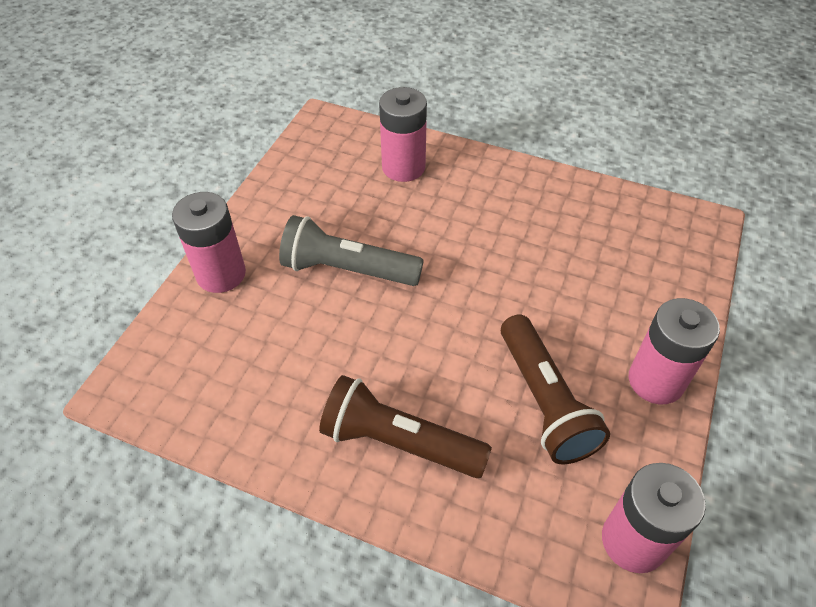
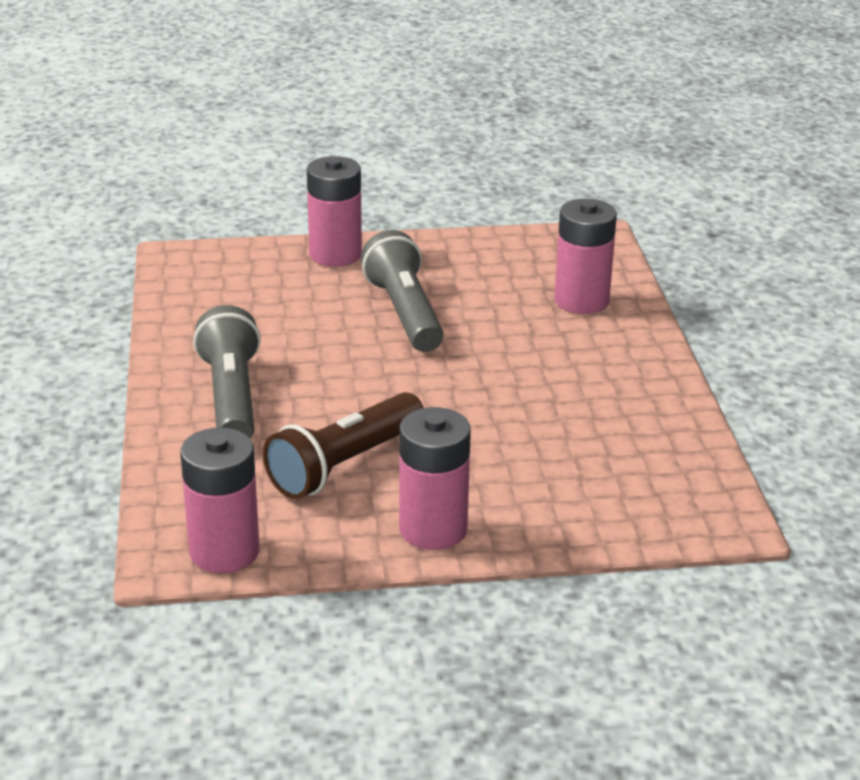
camera: 60 degrees right, 20 degrees down
brown flashlight [319,375,492,478] -> grey flashlight [193,305,261,438]

